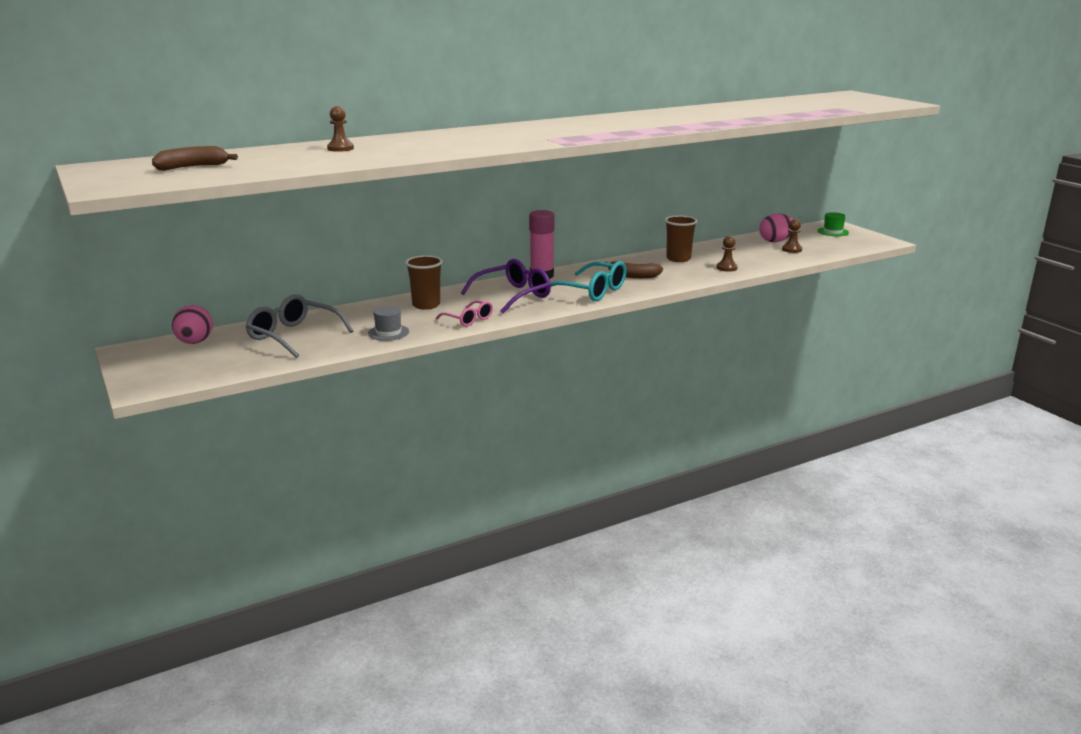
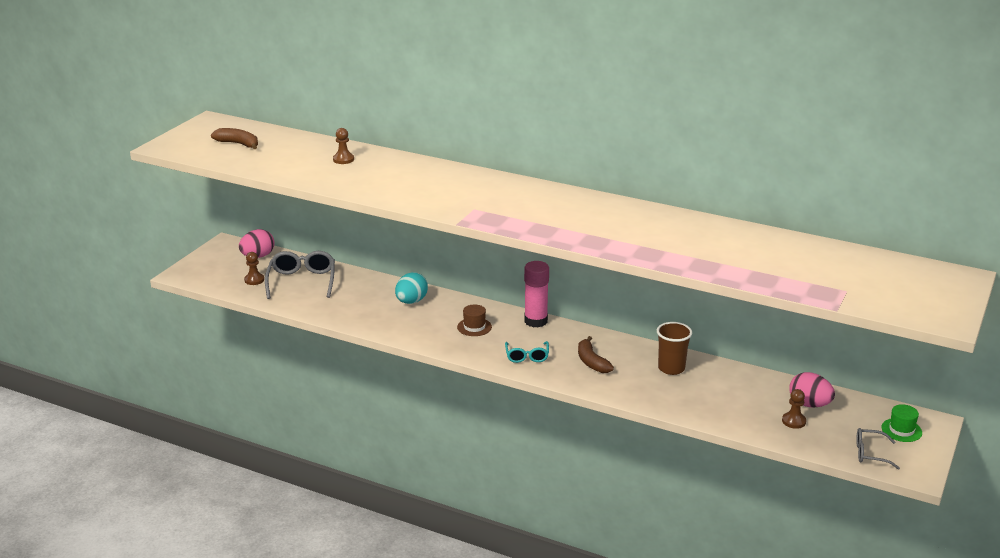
camera: 55 degrees right, 5 degrees up
grey hat [368,306,409,341] -> none
brown cup [405,255,443,310] -> turquoise egg [395,272,428,304]
pink glasses [436,300,493,326] -> none
purple glasses [461,259,551,314] -> brown hat [457,304,492,336]
turquoise glasses [551,261,626,301] -> turquoise glasses [505,341,549,363], size x0.59
brown pawn [716,236,738,272] -> brown pawn moved to [244,252,264,285]
none -> grey glasses [856,428,900,470]

